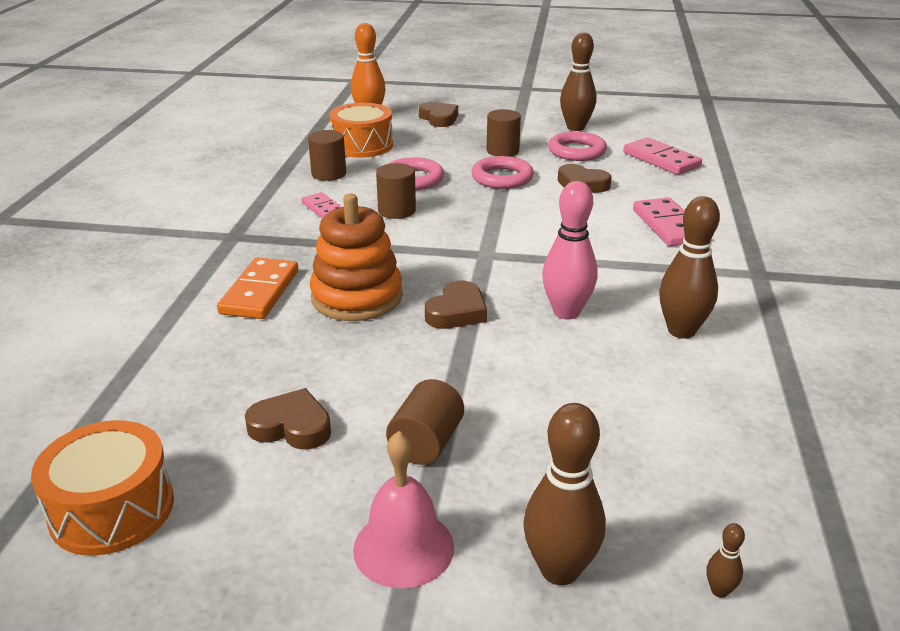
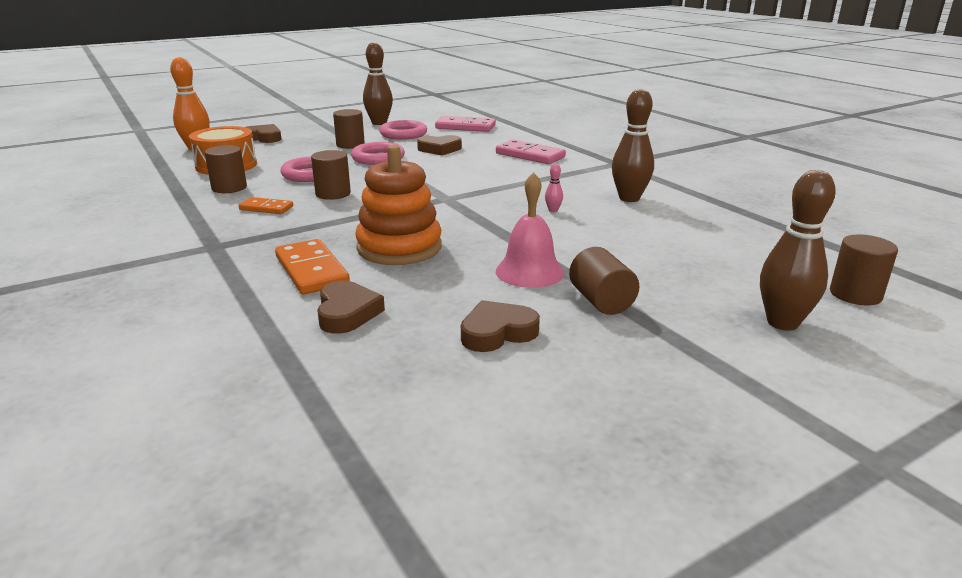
camera: 40 degrees left, 5 degrees down
orange drum [31,420,174,556] -> none
pink domino [301,192,342,218] -> orange domino [239,197,293,214]
pink bell [353,431,454,588] -> pink bell moved to [496,172,564,288]
brown heart [425,281,487,329] -> brown heart moved to [317,281,385,334]
pink bowling pin [542,181,598,320] -> pink bowling pin [545,164,563,212], size x0.43
brown bowling pin [706,523,745,598] -> brown cylinder [830,234,898,306]

